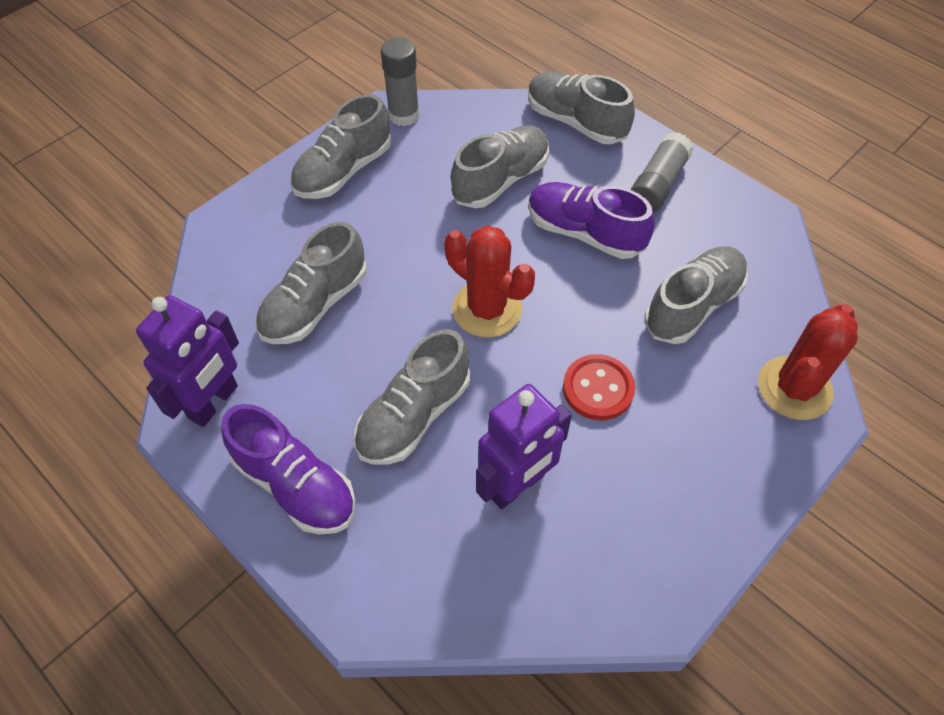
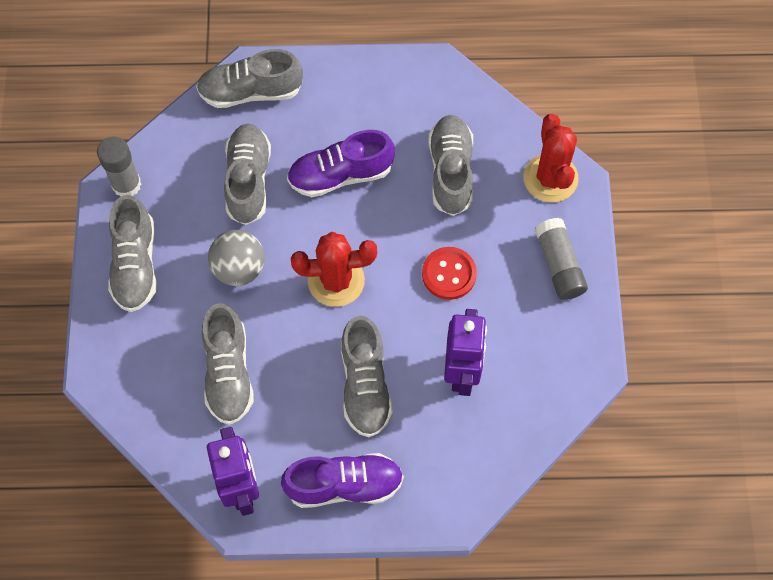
camera: 45 degrees left, 10 degrees up
grey glue stick [630,132,693,213] -> grey glue stick moved to [535,218,588,300]
none -> grey ball [208,230,265,286]

